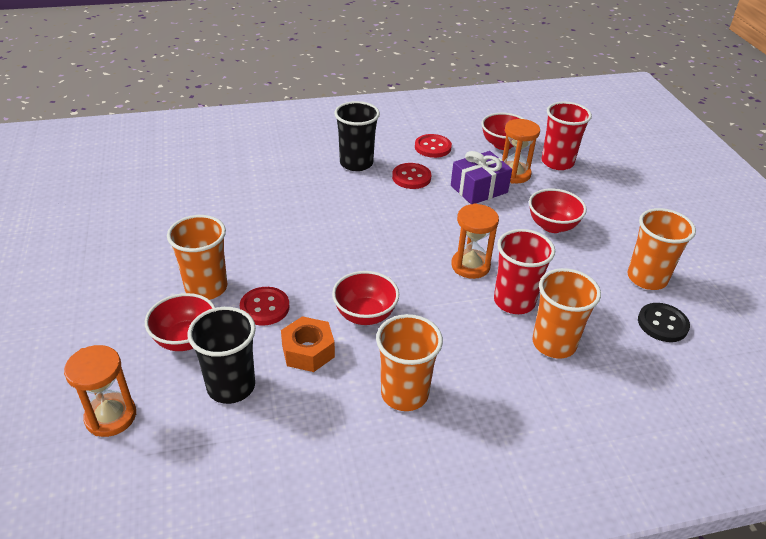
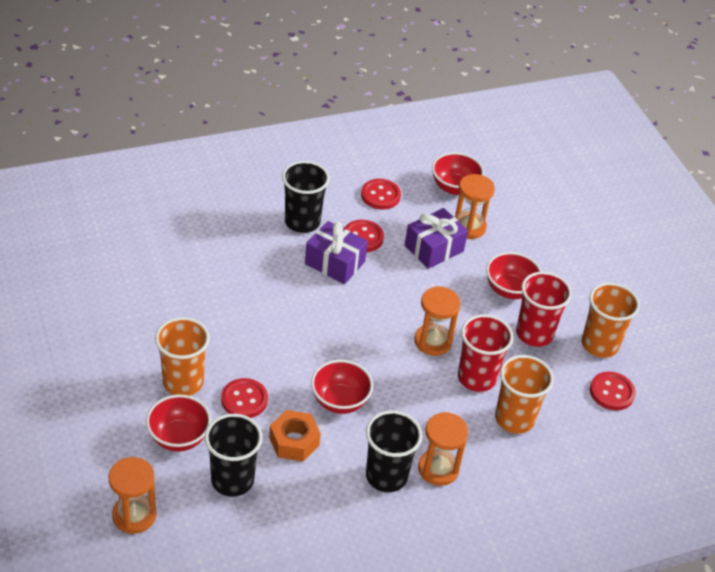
camera: 10 degrees left, 5 degrees up
orange cup [376,314,443,411] -> black cup [366,410,422,492]
red cup [542,101,592,170] -> red cup moved to [516,272,572,347]
black button [638,303,690,342] -> red button [590,372,636,410]
none -> purple gift [305,221,368,284]
none -> orange hourglass [418,412,469,486]

